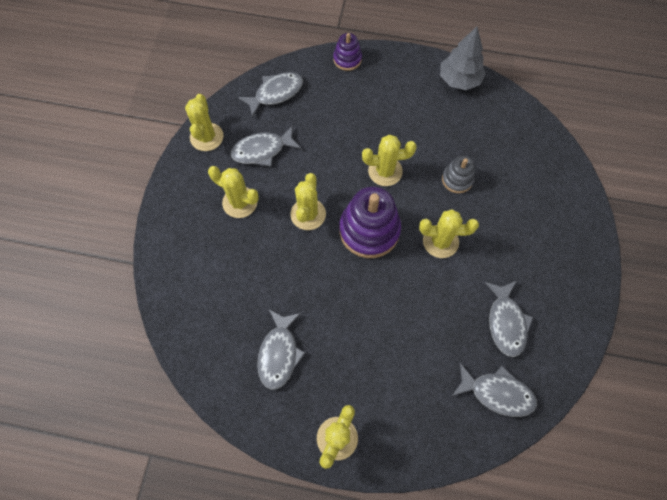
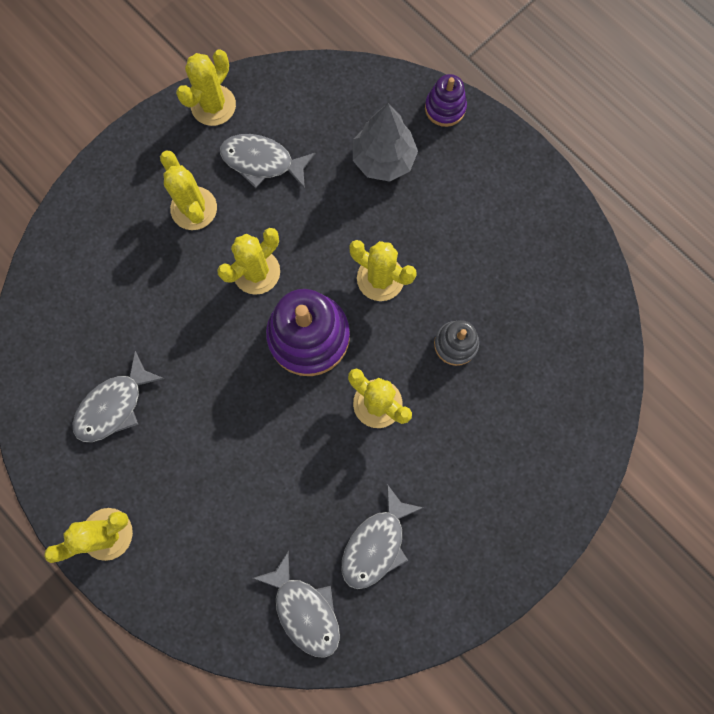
camera: 35 degrees right, 10 degrees up
grey fish [238,72,303,118] -> none
grey tree [440,27,486,90] -> grey tree moved to [353,103,418,182]

